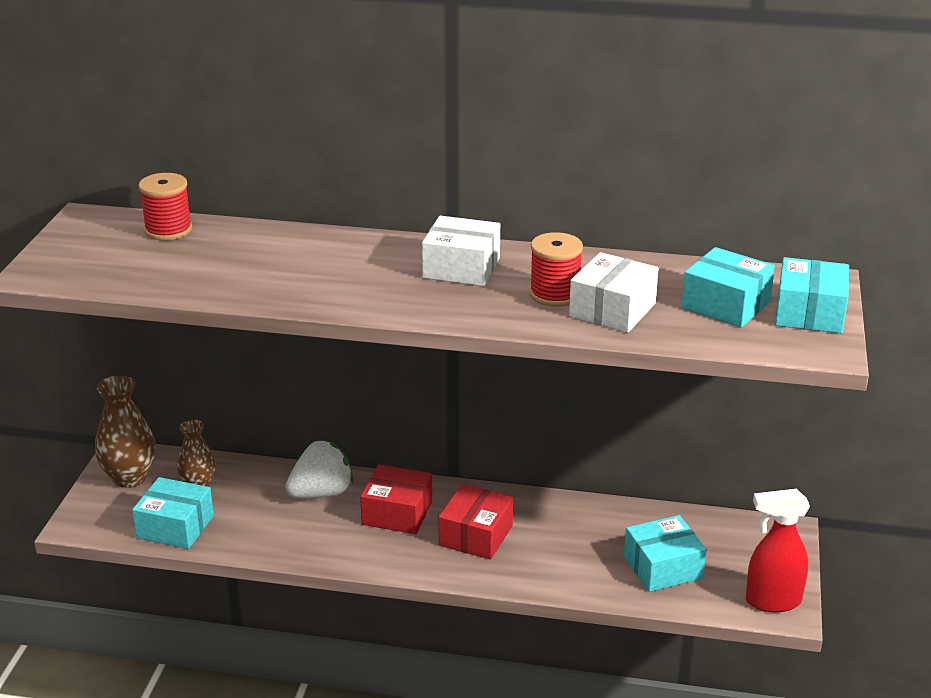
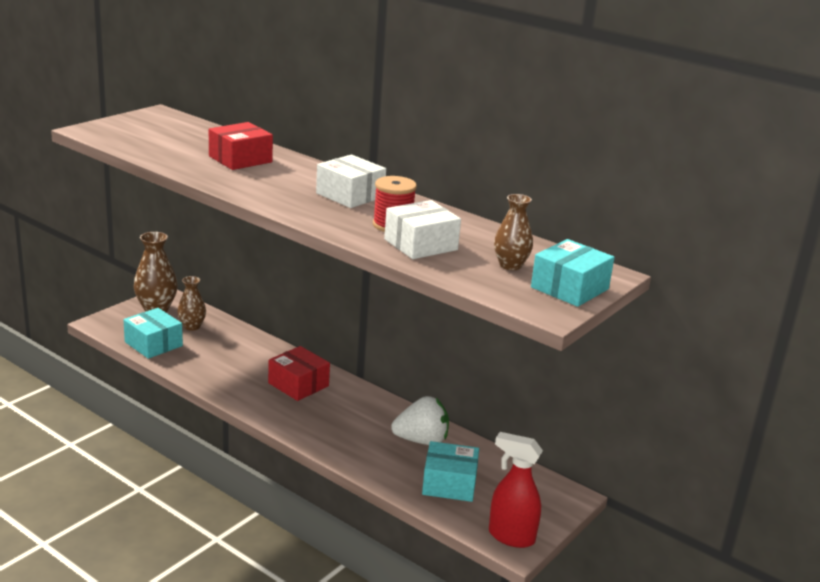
camera: 25 degrees right, 5 degrees down
red spool [138,173,192,240] -> none
white strawberry [285,440,353,498] -> white strawberry moved to [391,396,449,445]
red box [439,484,513,560] -> red box moved to [209,122,273,170]
turquoise box [681,247,775,328] -> brown vase [494,194,533,270]

